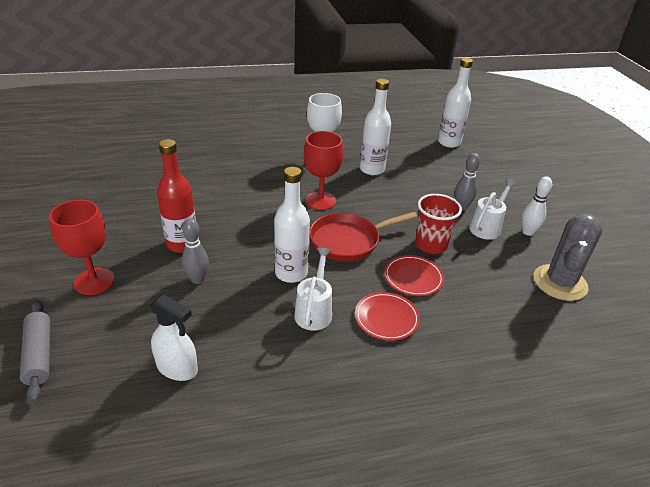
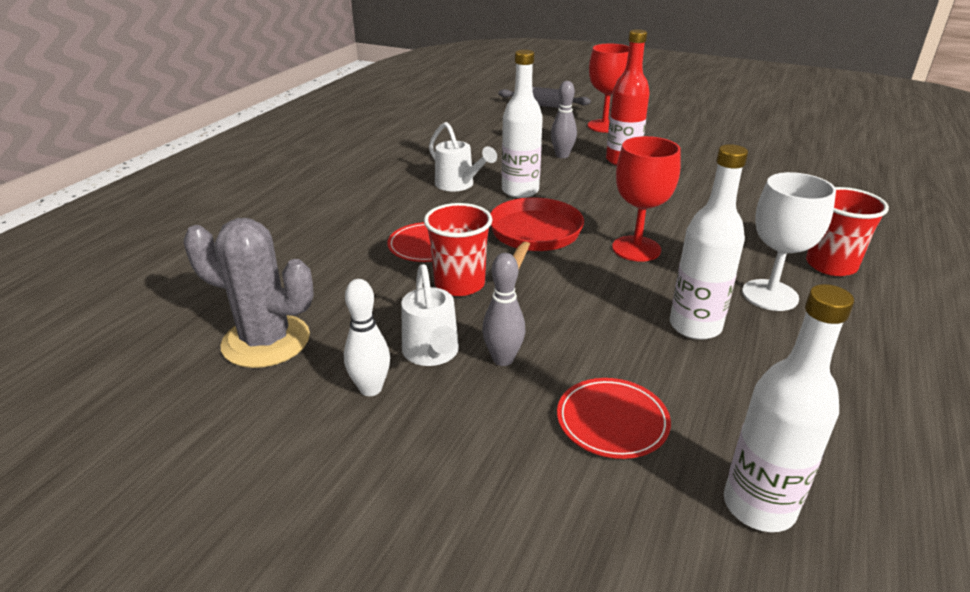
camera: 130 degrees right, 5 degrees down
white spray bottle [150,294,198,381] -> none
red plate [355,292,420,341] -> red plate moved to [557,378,671,459]
grey cactus [534,213,602,301] -> grey cactus turned 45 degrees counterclockwise [184,218,314,368]
none -> red cup [806,187,889,276]

